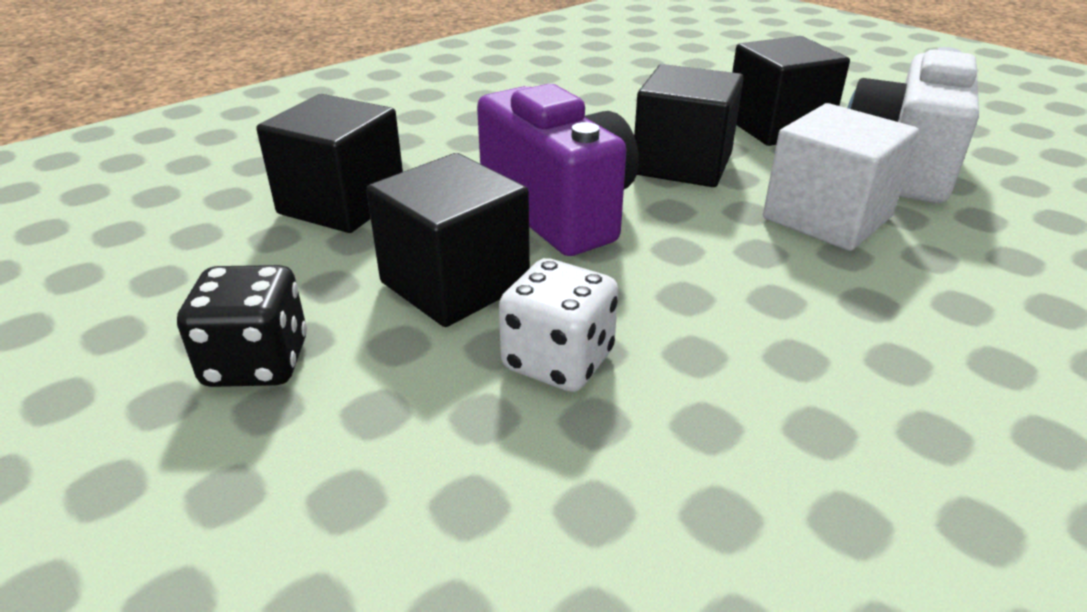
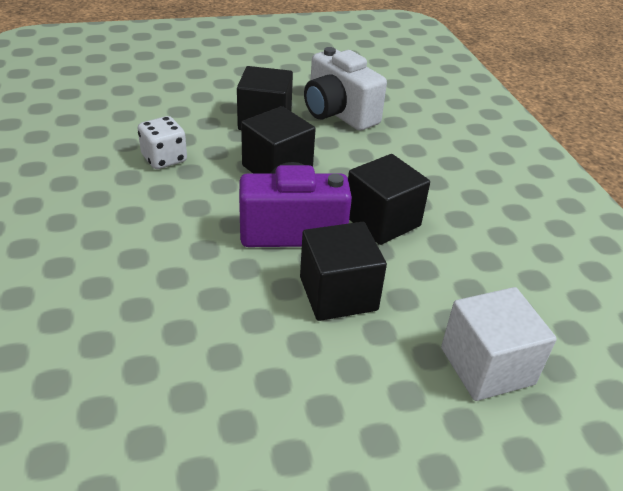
camera: 65 degrees left, 5 degrees up
black dice [177,265,307,387] -> none
black cube [256,94,403,233] -> black cube moved to [348,154,430,245]
white dice [499,258,618,392] -> white dice moved to [138,116,187,169]
white cube [763,103,919,251] -> white cube moved to [441,287,557,401]

